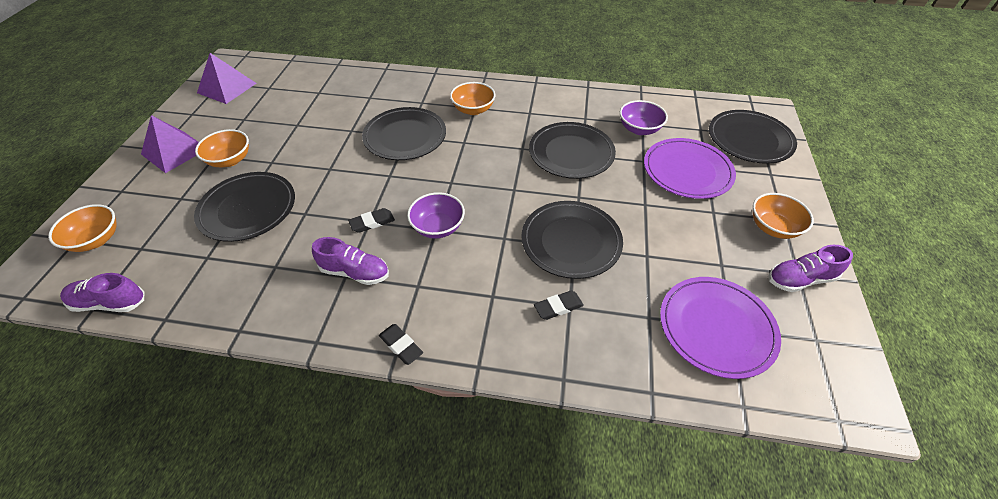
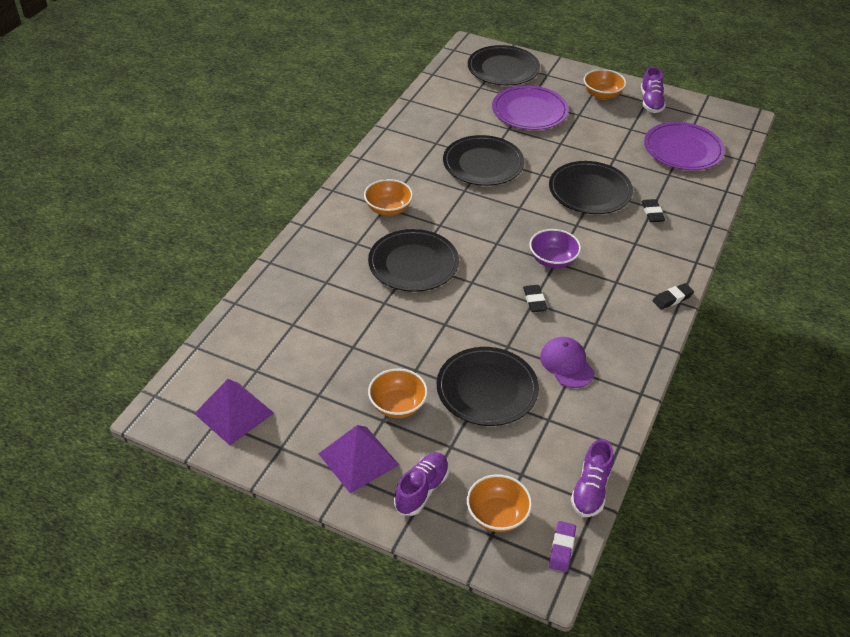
camera: 75 degrees left, 5 degrees down
purple shoe [312,237,389,285] -> purple shoe moved to [394,452,449,516]
purple bowl [620,100,668,135] -> none
none -> purple cap [540,337,595,388]
none -> purple eraser [549,521,576,572]

